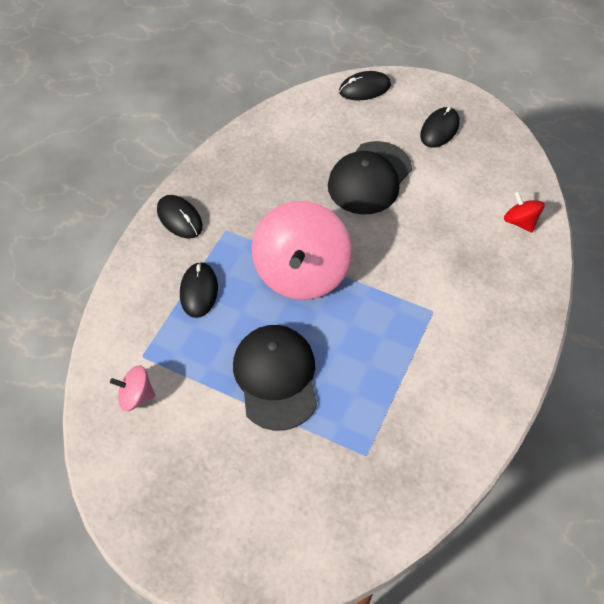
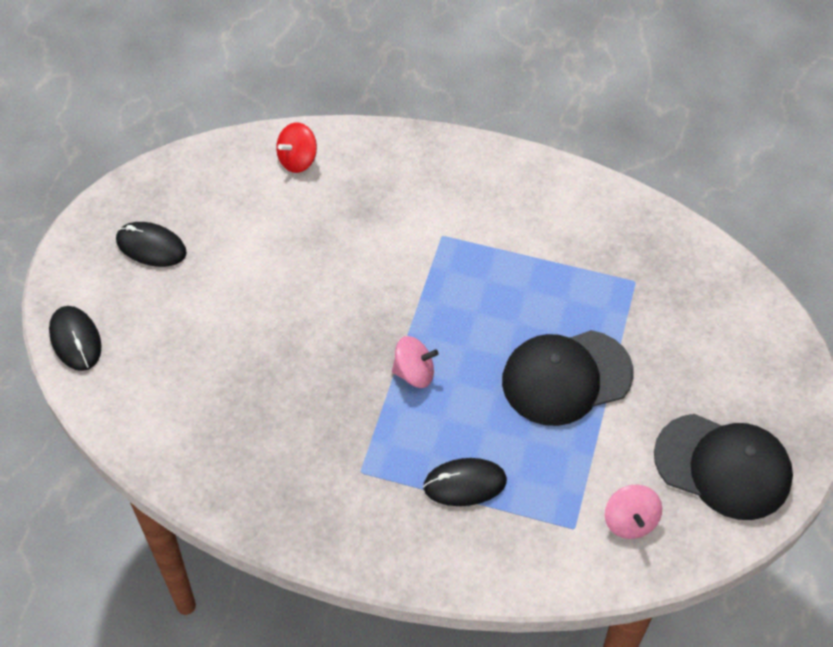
camera: 100 degrees left, 0 degrees up
black mouse [157,195,203,239] -> none
pink spinning top [252,201,352,300] -> pink spinning top [392,336,439,388], size x0.44
black cap [328,141,412,215] -> black cap moved to [654,414,793,520]

